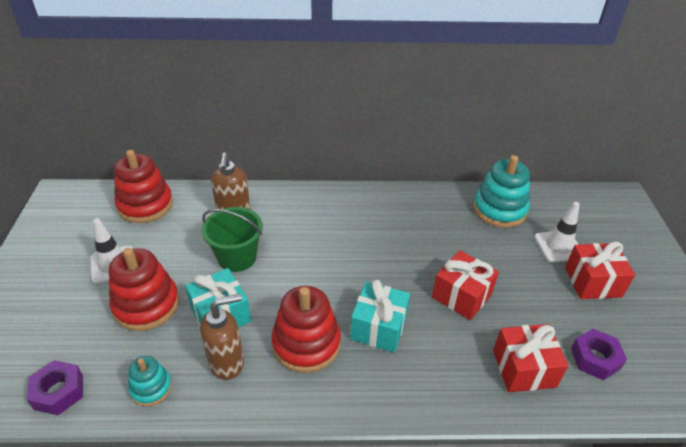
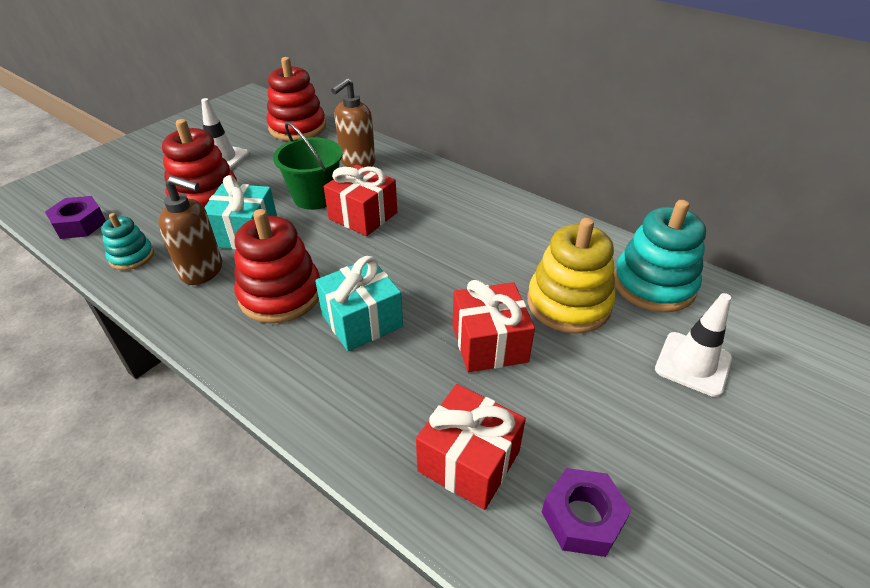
camera: 40 degrees right, 0 degrees up
red gift [565,242,635,299] -> red gift moved to [324,165,397,236]
none -> yellow stacking toy [527,218,615,334]

